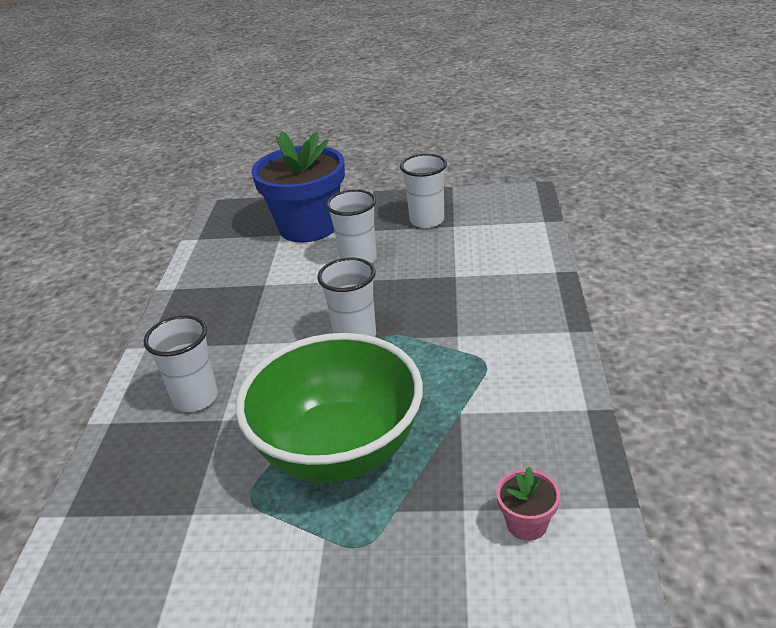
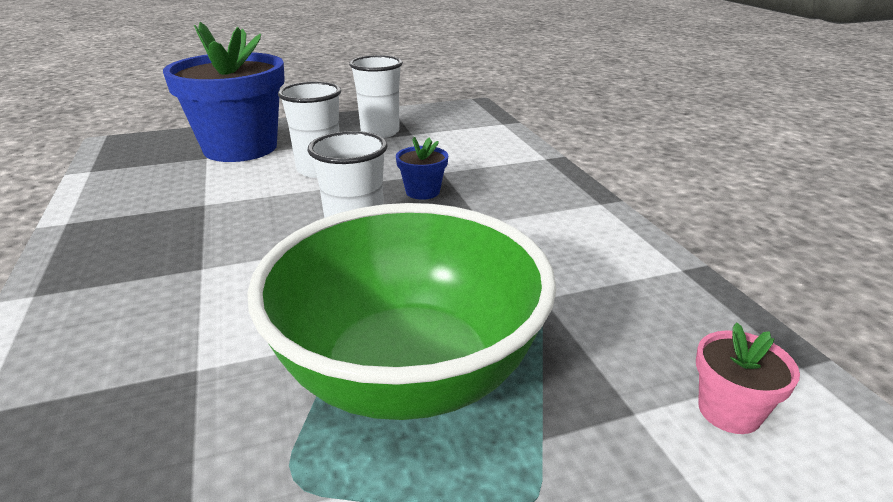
camera: 25 degrees left, 5 degrees down
white cup [143,315,218,412] -> none
none -> blue flower pot [396,137,448,200]

